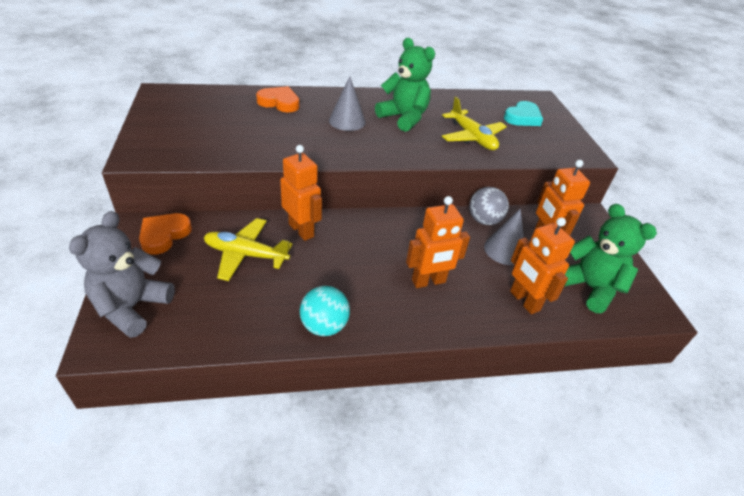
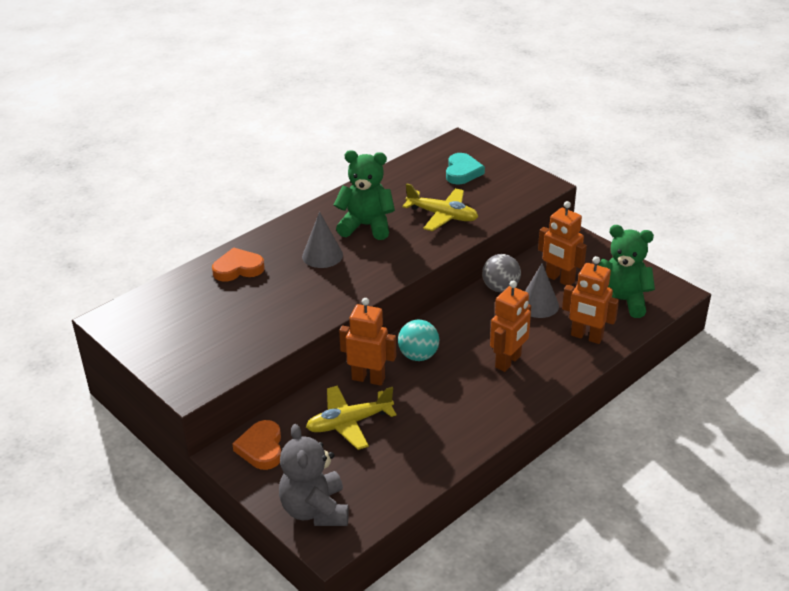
camera: 30 degrees left, 5 degrees down
turquoise ball [300,286,350,336] -> turquoise ball moved to [398,320,439,361]

